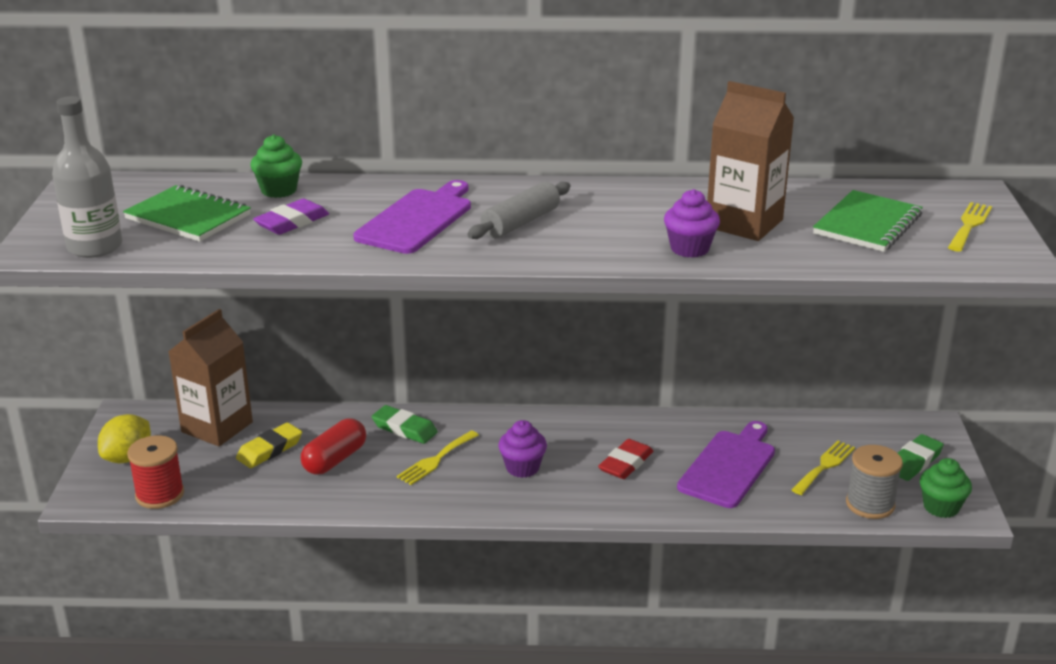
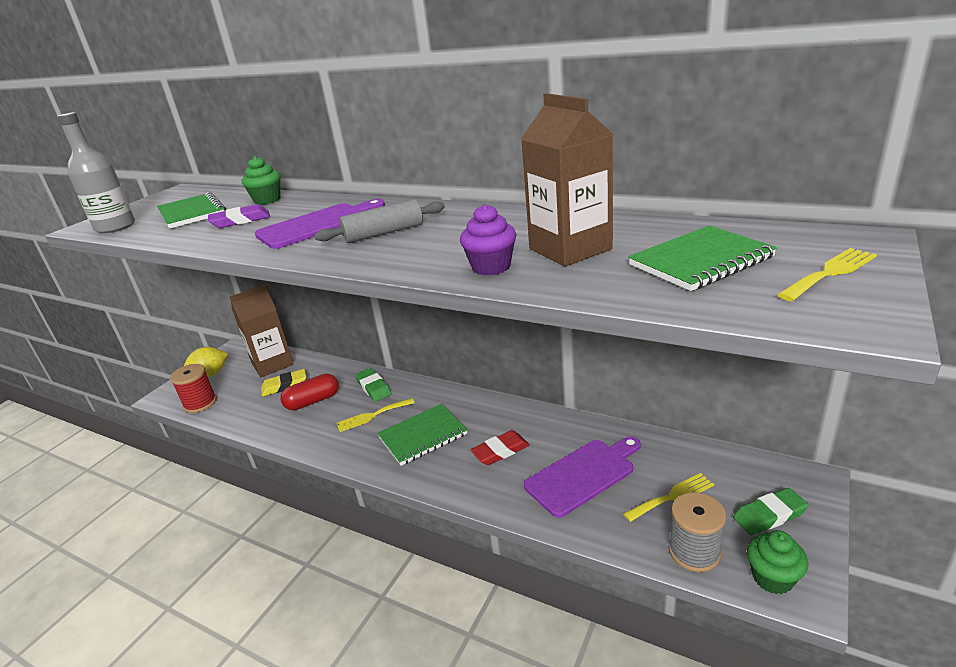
camera: 30 degrees right, 0 degrees up
purple cupcake [498,420,547,478] -> green notebook [377,404,467,466]

